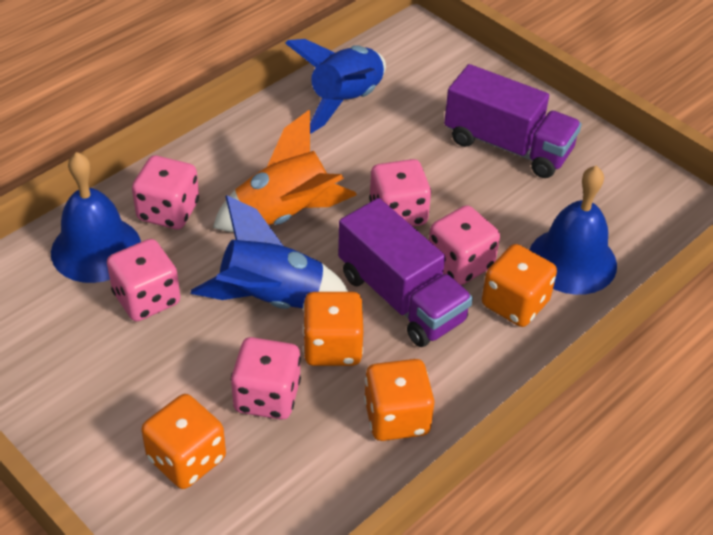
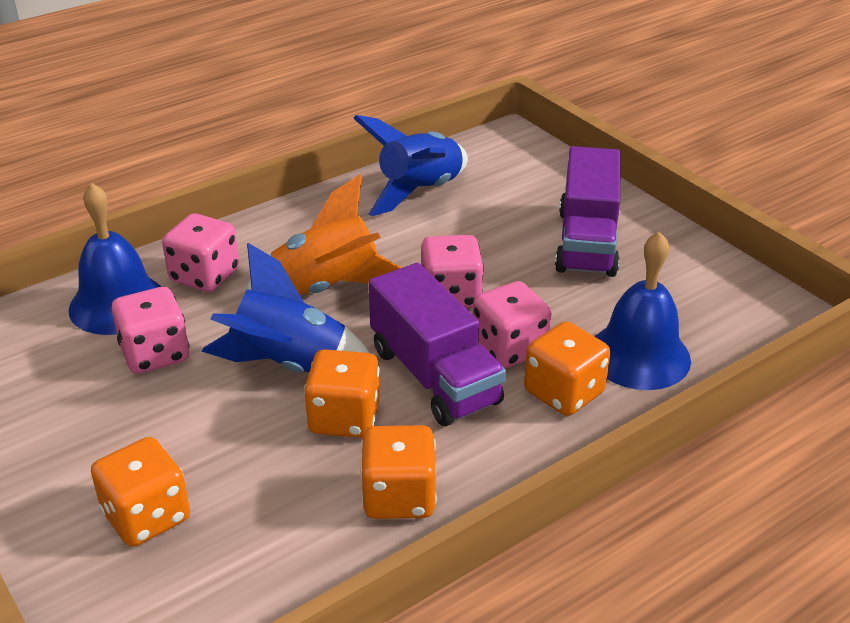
camera: 10 degrees right, 10 degrees down
pink dice [231,337,301,420] -> none
purple truck [444,64,582,178] -> purple truck turned 60 degrees clockwise [555,146,620,277]

